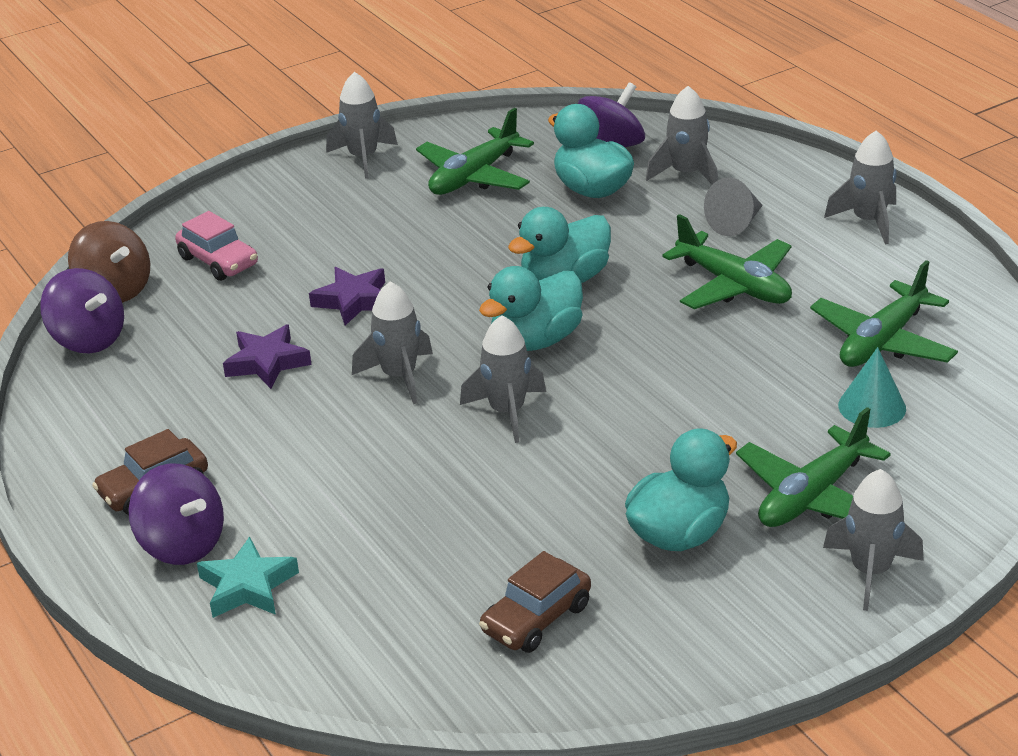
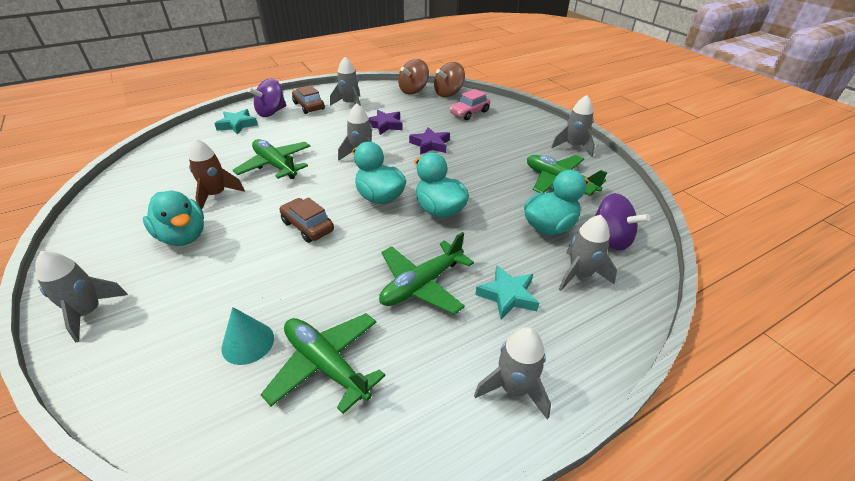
camera: 90 degrees right, 5 degrees up
purple spinning top [40,268,124,353] -> brown spinning top [398,59,429,94]
grey rocket [460,315,546,443] -> grey rocket moved to [330,57,361,106]
brown car [479,551,591,653] -> brown car moved to [280,197,334,243]
grey cone [704,177,763,236] -> turquoise star [475,265,539,319]
green plane [736,407,891,527] -> green plane moved to [233,139,311,179]
none -> brown rocket [189,138,245,210]

